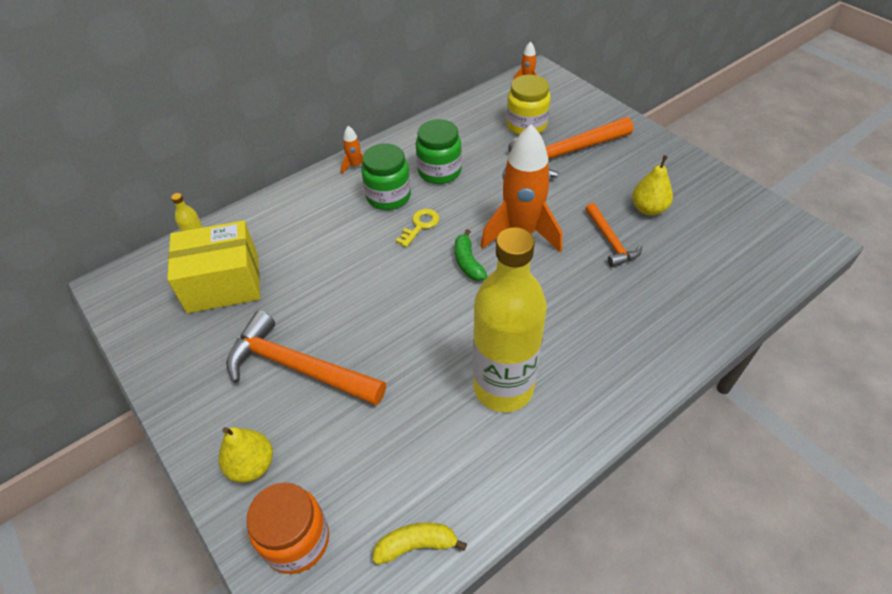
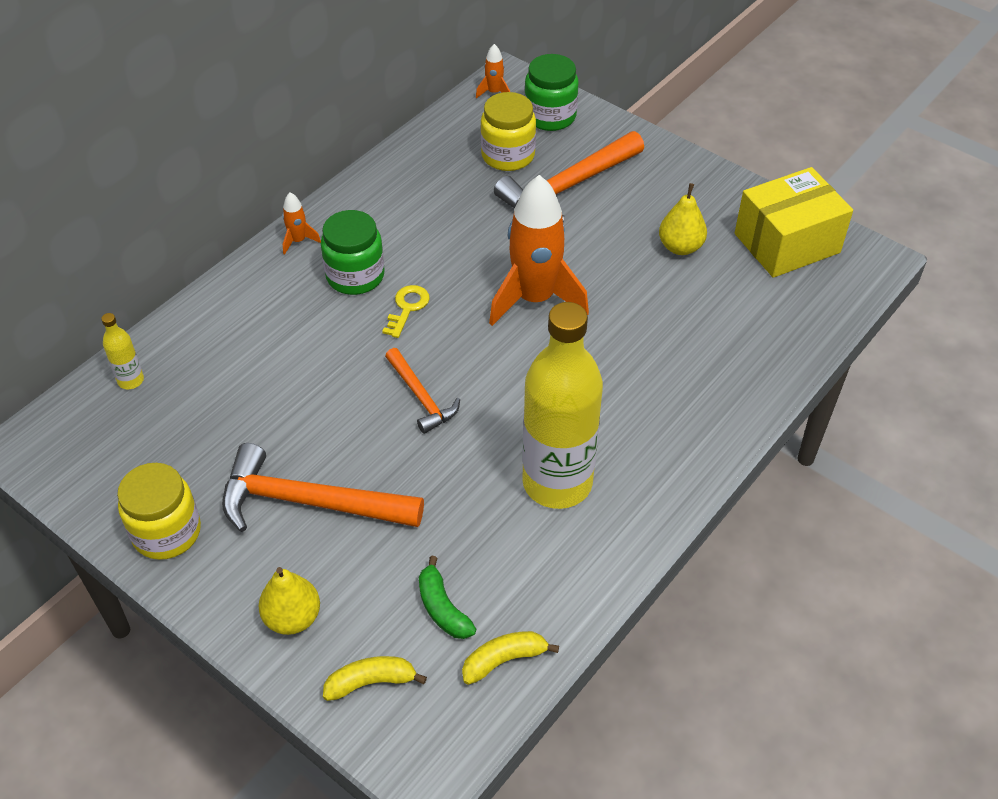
camera: 15 degrees left, 0 degrees up
yellow box [167,220,260,313] -> yellow box moved to [735,167,853,278]
orange jar [246,482,329,574] -> yellow banana [323,656,427,701]
green jar [416,119,462,184] -> green jar moved to [524,54,579,131]
green banana [455,229,487,281] -> green banana moved to [419,556,476,639]
orange hammer [585,203,642,267] -> orange hammer moved to [385,348,460,434]
none -> yellow jar [117,463,201,560]

